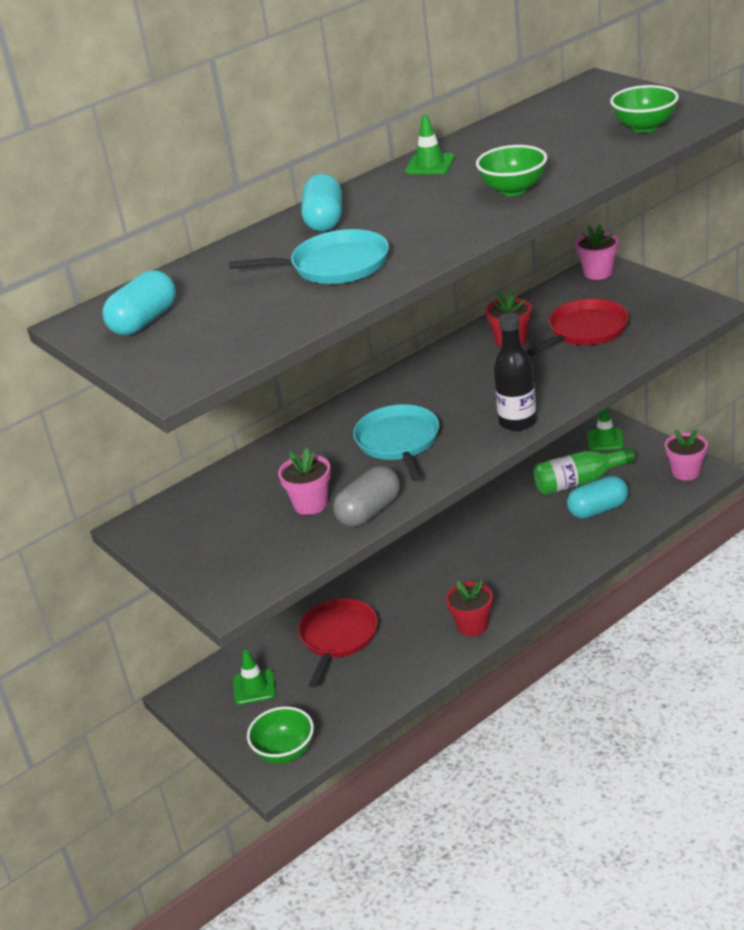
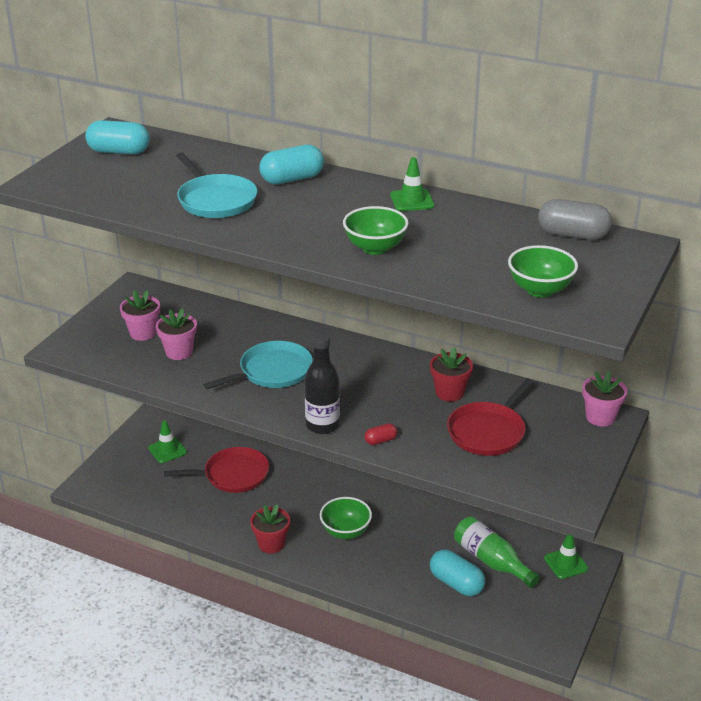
camera: 60 degrees right, 0 degrees up
green bowl [247,706,314,764] -> green bowl moved to [320,497,372,539]
grey capsule [333,466,400,527] -> grey capsule moved to [538,199,612,240]
red pan [526,299,629,356] -> red pan turned 105 degrees clockwise [447,378,534,456]
pink flower pot [665,430,708,481] -> pink flower pot moved to [120,290,160,341]
none -> red capsule [365,423,397,445]

